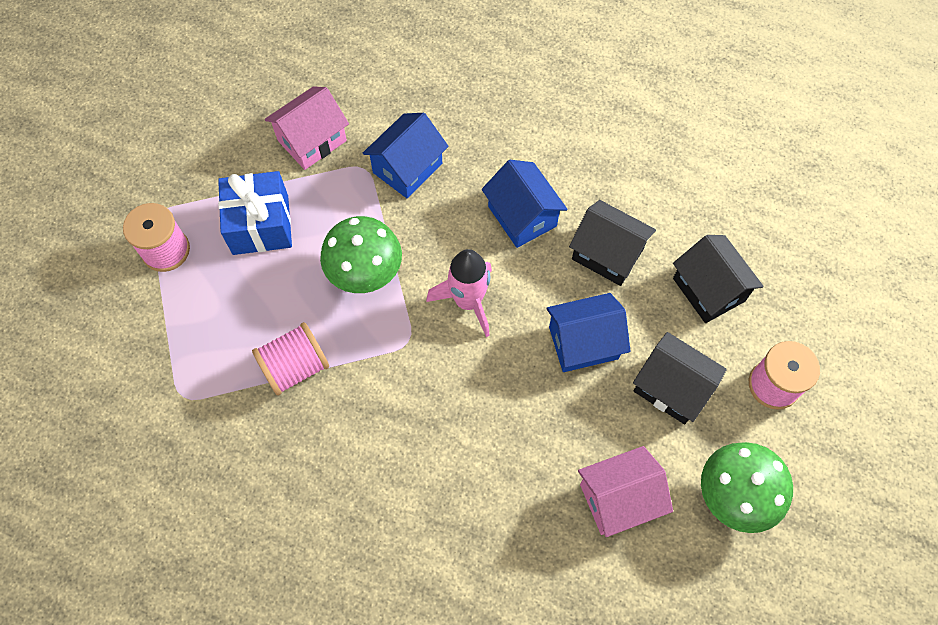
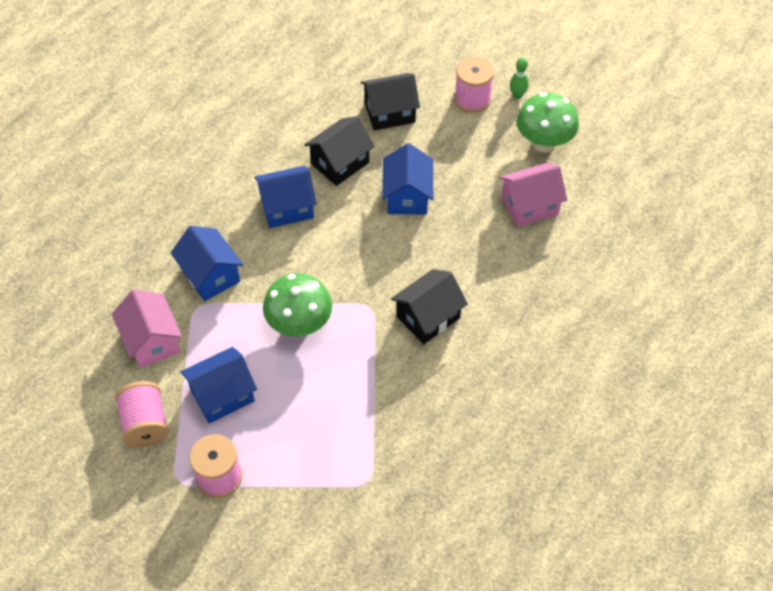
camera: 75 degrees left, 10 degrees down
blue gift [218,171,292,255] -> blue house [181,347,257,424]
pink spool [252,322,329,396] -> pink spool moved to [115,381,169,448]
pink rocket [426,249,492,337] -> none
pink house [578,446,673,537] -> pink house turned 75 degrees clockwise [499,163,567,227]
black house [633,332,727,424] -> black house moved to [391,269,468,344]
none -> green bowling pin [510,57,529,99]

